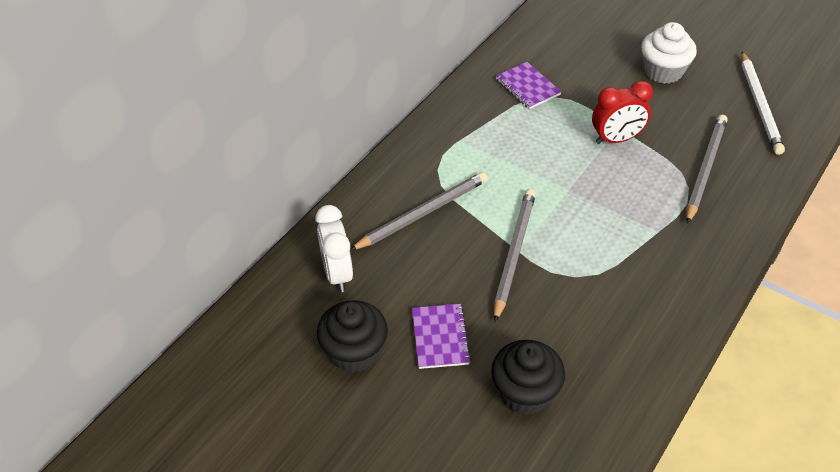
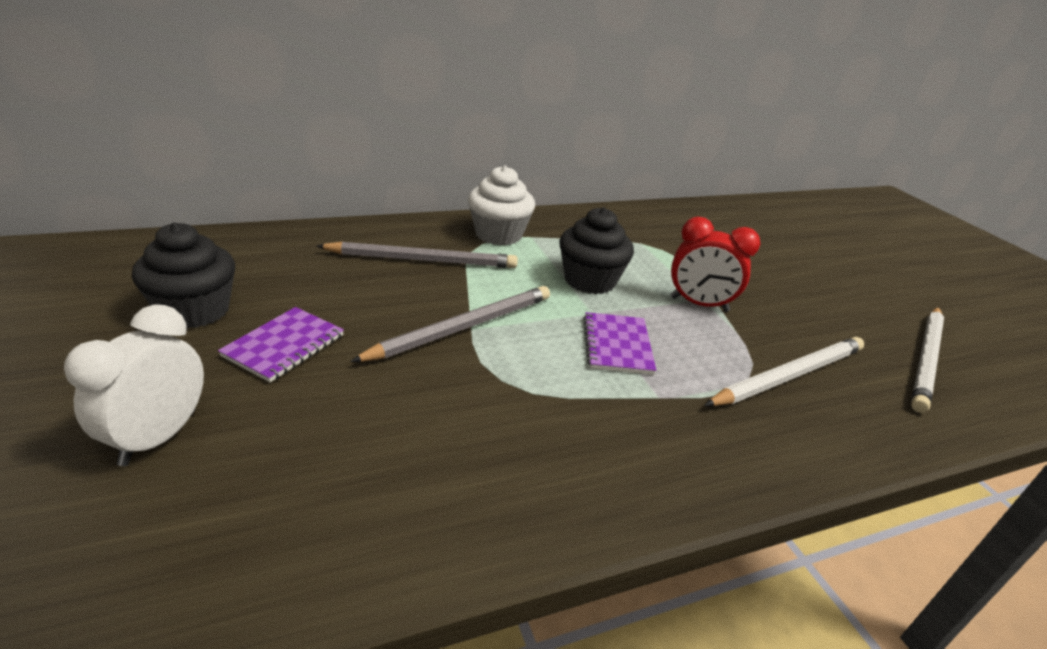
camera: 30 degrees right, 15 degrees down
white clock [316,205,353,292] -> white clock moved to [64,304,204,466]
black cupcake [491,340,565,415] -> black cupcake moved to [560,207,634,294]
purple notebook [496,62,562,109] -> purple notebook moved to [583,312,656,375]
white cupcake [641,22,697,84] -> white cupcake moved to [468,165,535,245]
grey pencil [686,115,728,224] -> white pencil [704,337,864,406]

